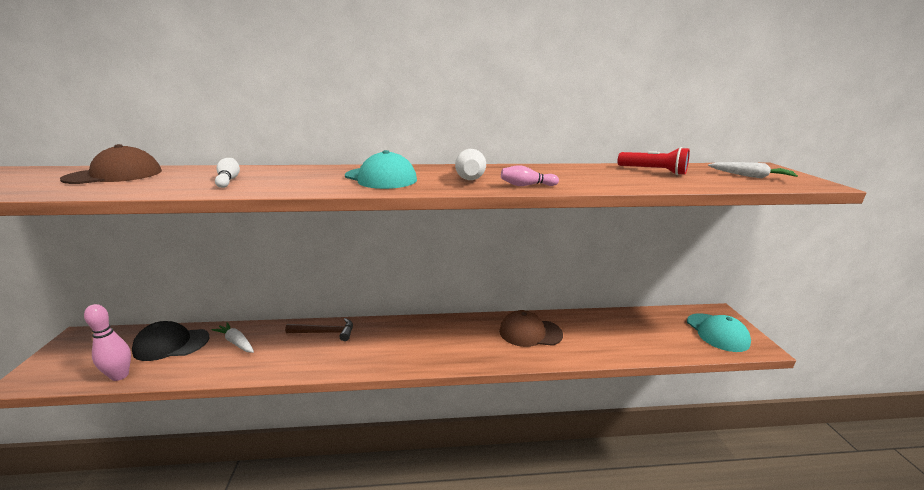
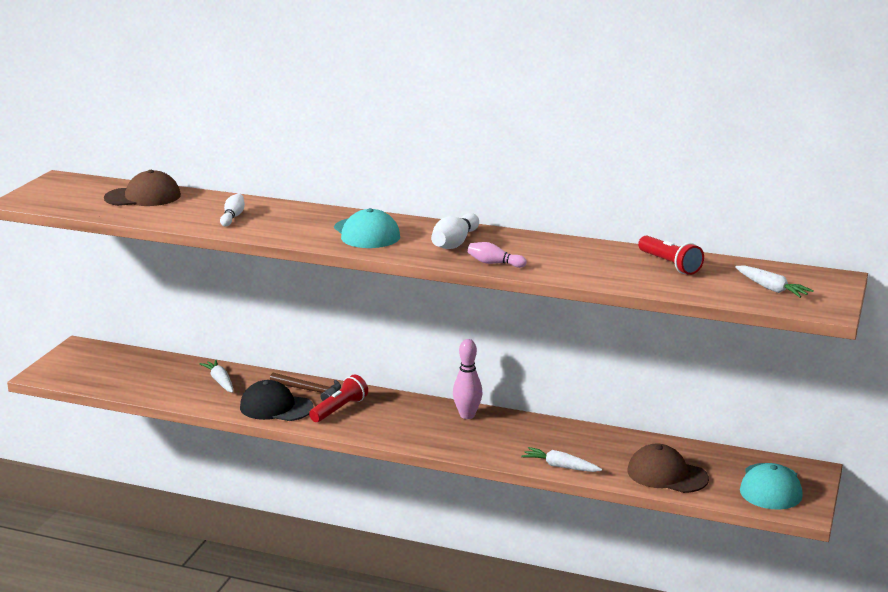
camera: 25 degrees right, 0 degrees up
pink bowling pin [84,304,131,381] -> pink bowling pin moved to [453,339,483,419]
black cap [132,321,209,361] -> black cap moved to [240,380,313,421]
brown cap [499,310,563,347] -> brown cap moved to [628,443,709,493]
none -> red flashlight [309,375,368,422]
none -> white carrot [521,447,602,472]

